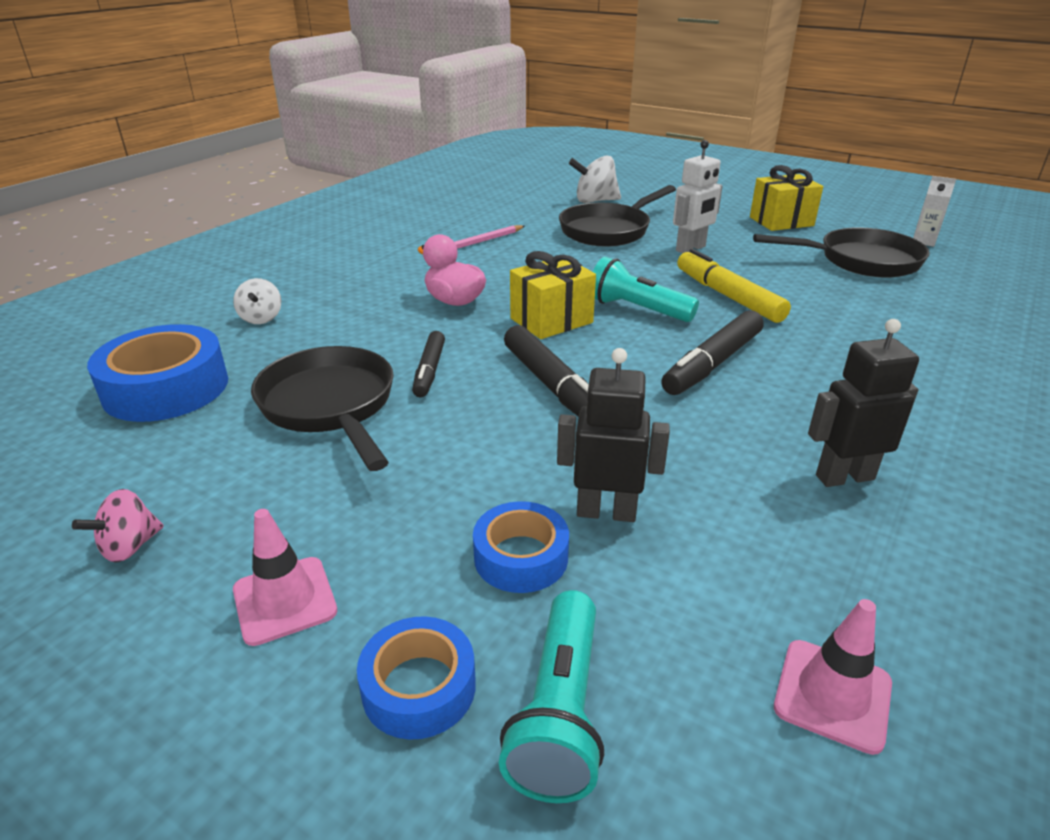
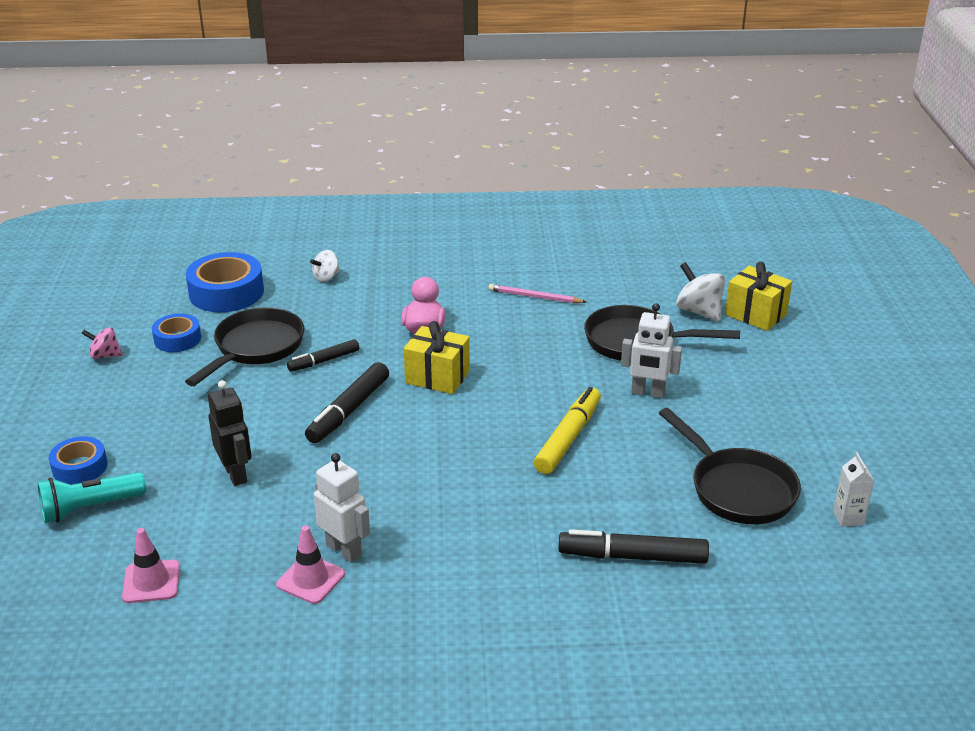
camera: 55 degrees right, 0 degrees up
pink traffic cone [233,509,337,646] -> pink traffic cone moved to [276,525,345,604]
blue tape [473,501,569,593] -> blue tape moved to [152,314,201,352]
turquoise flashlight [593,257,699,322] -> none
black marker [661,310,764,395] -> black marker moved to [558,530,709,564]
yellow gift [750,165,823,231] -> yellow gift moved to [725,262,792,331]
black robot [808,319,919,487] -> white robot [314,453,370,563]

